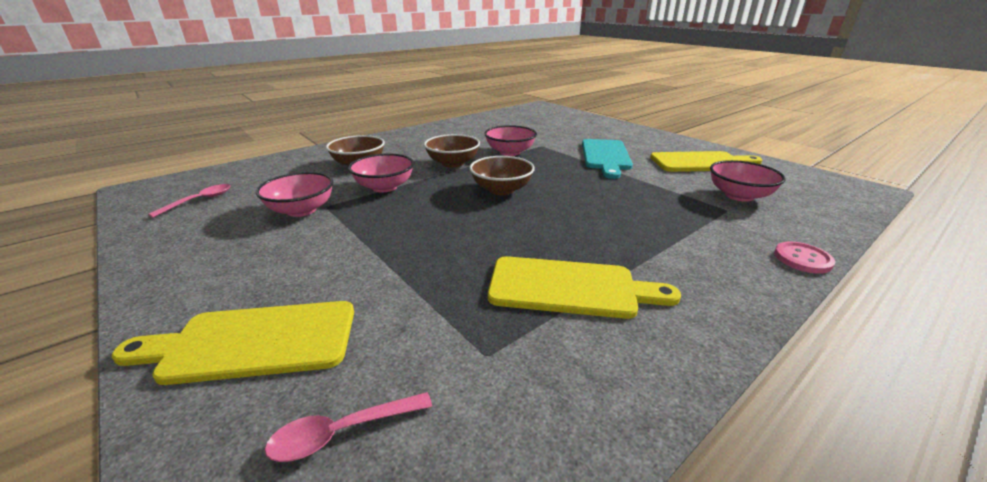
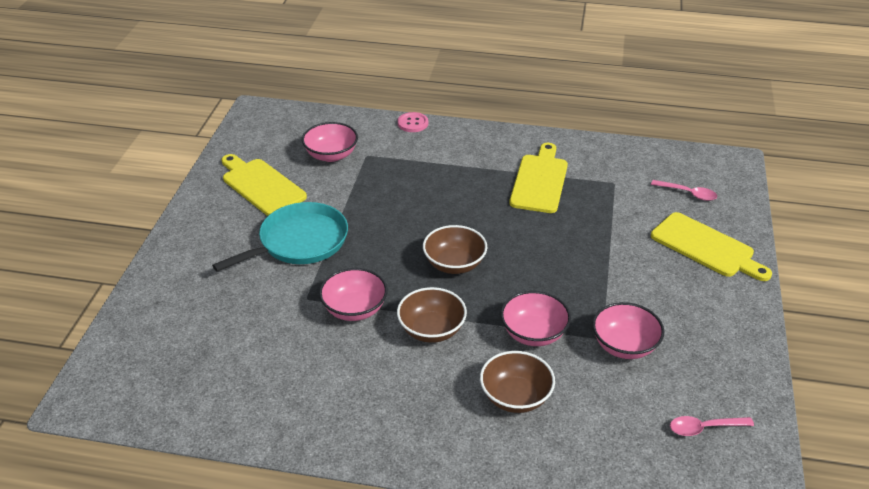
camera: 130 degrees left, 10 degrees up
yellow cutting board [488,256,681,319] -> yellow cutting board turned 45 degrees clockwise [509,143,568,213]
turquoise cutting board [582,139,633,179] -> turquoise pan [212,202,348,271]

